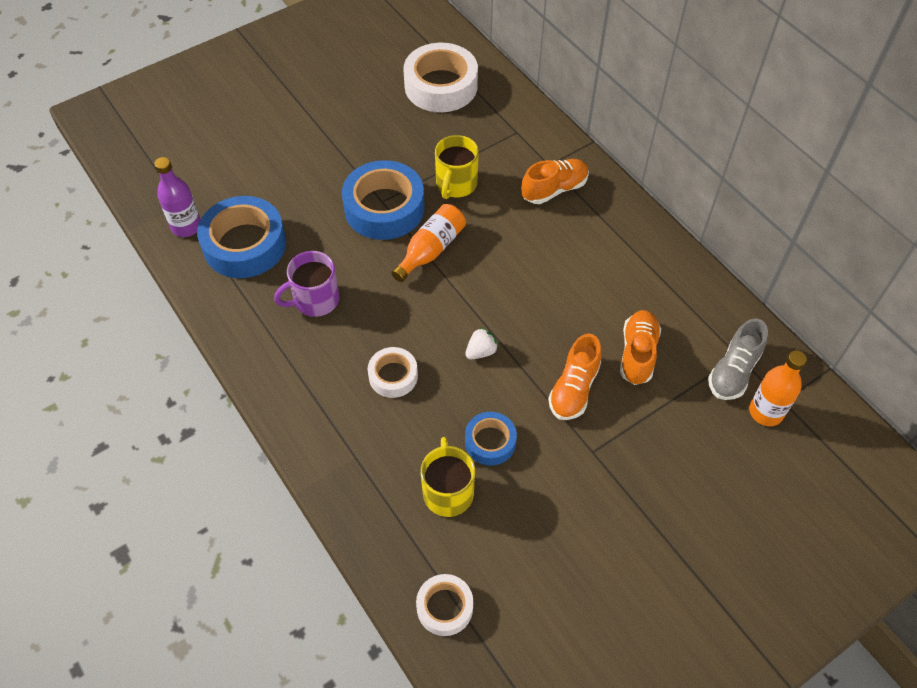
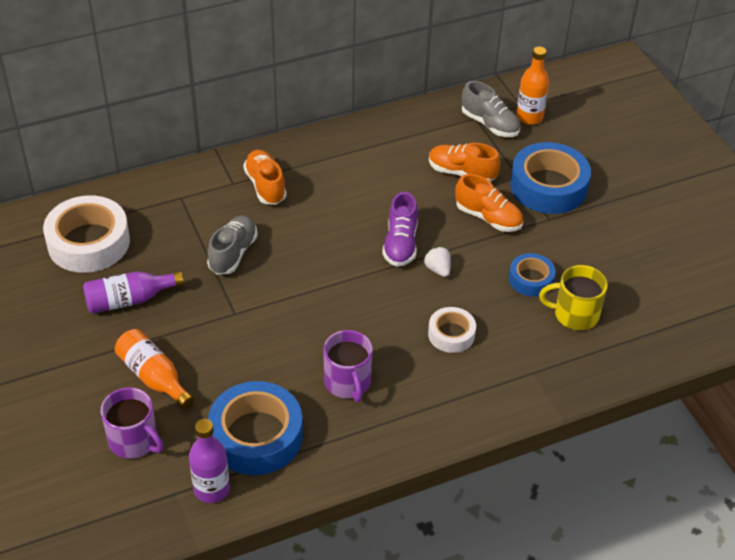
camera: 80 degrees left, 10 degrees down
blue tape [342,160,425,240] -> blue tape moved to [510,142,591,214]
orange bottle [391,204,466,282] -> orange bottle moved to [115,329,194,409]
white tape [416,574,473,636] -> none
yellow mug [435,135,479,199] -> grey shoe [207,215,258,275]
none -> purple bottle [83,271,184,314]
none -> purple mug [101,387,164,459]
none -> purple shoe [382,192,418,267]

